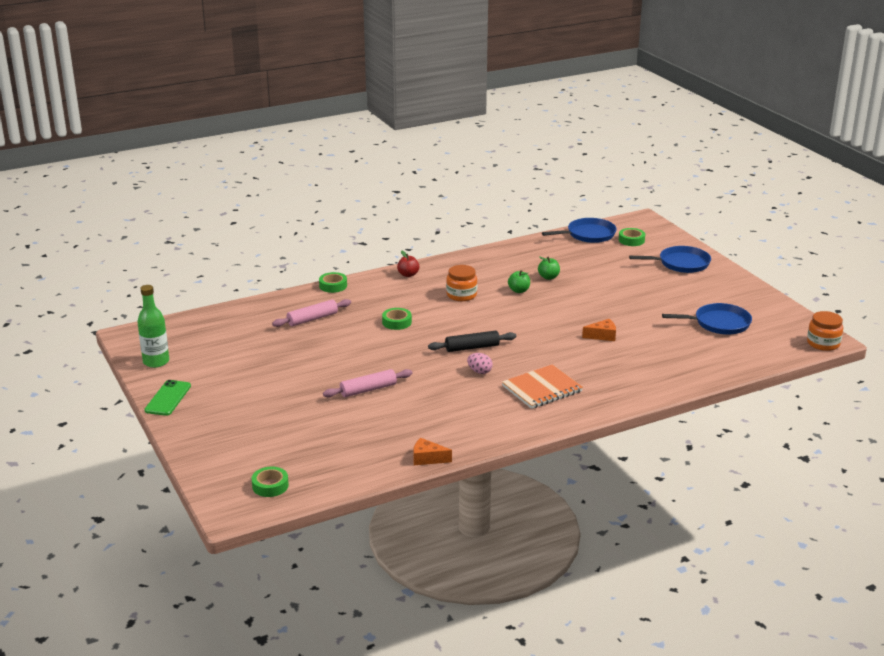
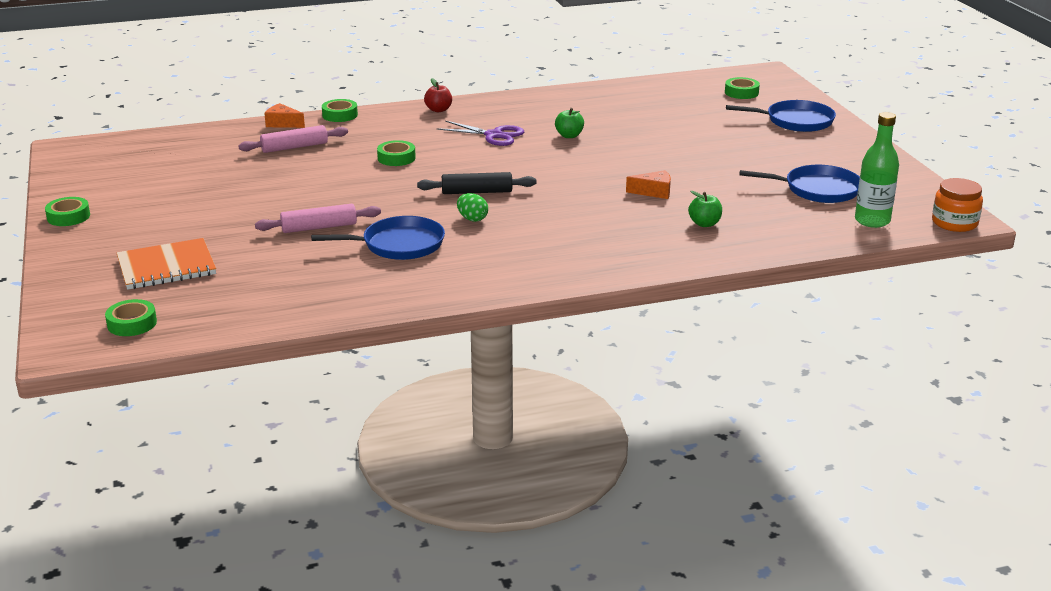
camera: 10 degrees right, 0 degrees up
green bottle [137,285,169,368] -> green bottle moved to [855,112,899,228]
green phone [144,380,191,416] -> green tape [45,197,90,226]
orange cheese [413,438,452,465] -> orange cheese moved to [264,103,305,128]
orange jar [446,265,477,301] -> purple scissors [436,120,524,146]
pink egg [467,353,493,374] -> green egg [457,193,488,222]
orange notebook [502,364,583,409] -> orange notebook moved to [117,238,216,290]
green apple [538,256,560,280] -> green apple moved to [688,191,722,227]
blue pan [542,218,617,243] -> blue pan moved to [311,216,445,260]

